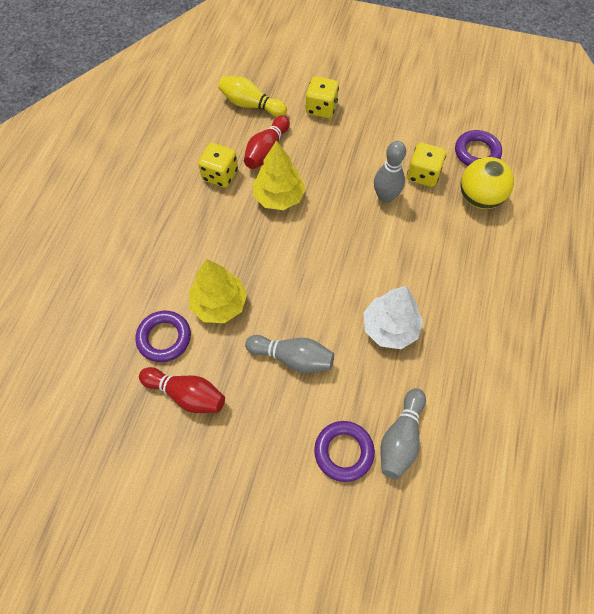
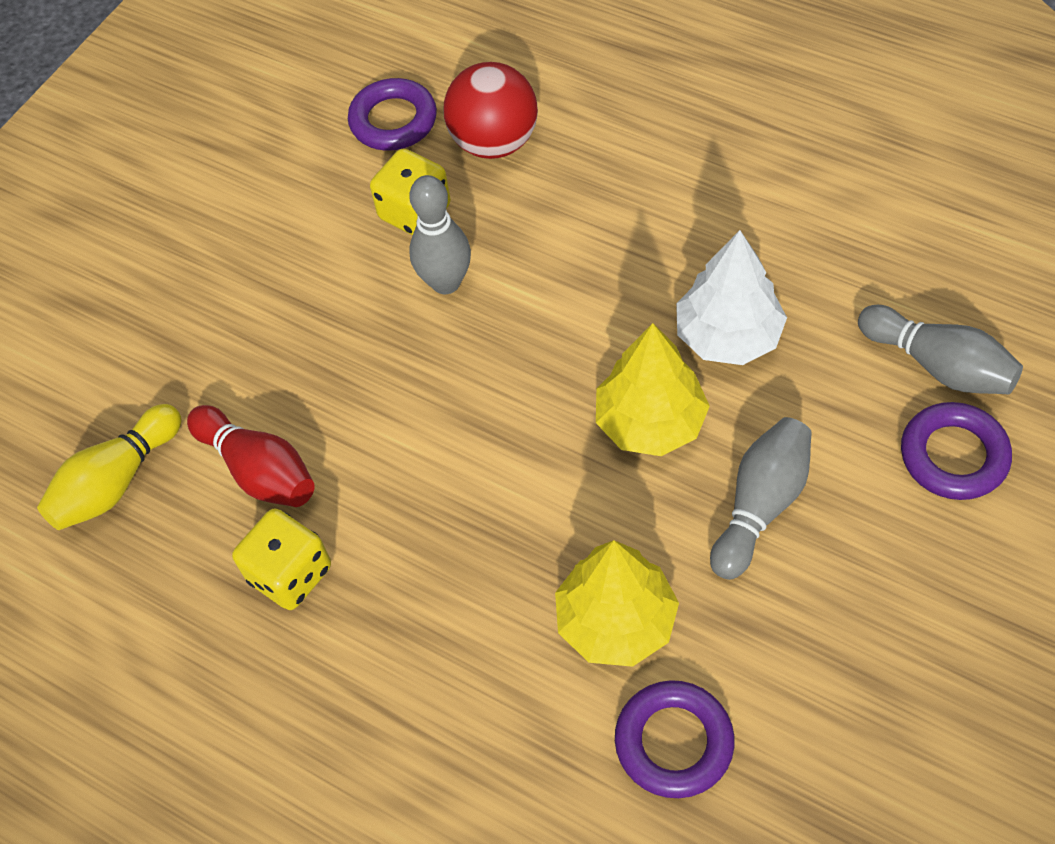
camera: 70 degrees left, 5 degrees down
red bowling pin [139,367,225,413] -> none
yellow tree [253,141,306,210] -> yellow tree moved to [596,323,710,456]
yellow dice [305,76,339,118] -> none
yellow ball [460,157,514,209] -> red ball [443,62,538,159]

